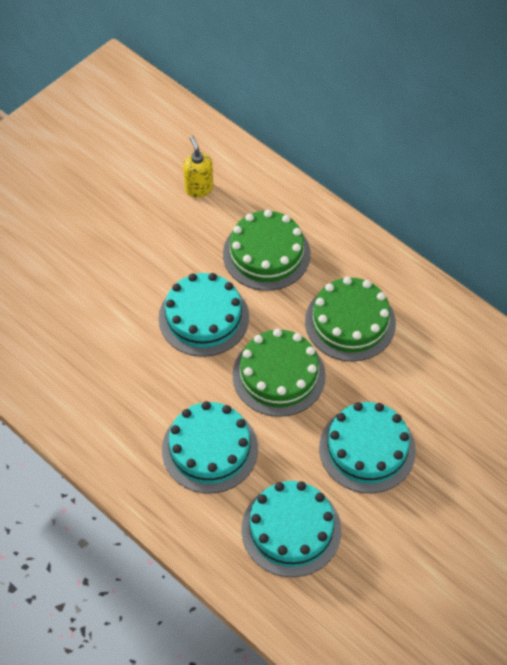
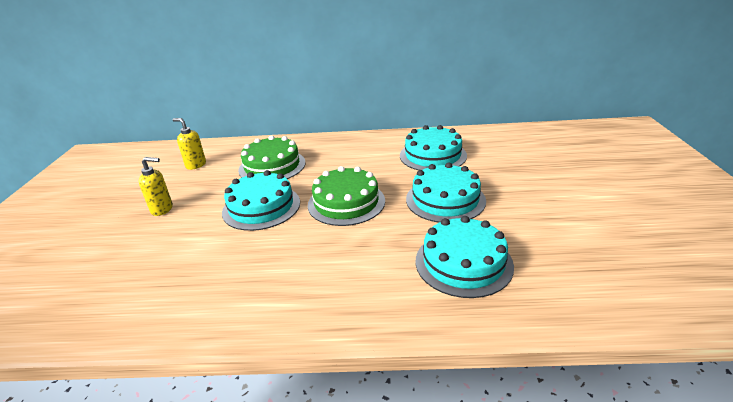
camera: 40 degrees left, 25 degrees down
turquoise cake [162,401,258,493] -> turquoise cake moved to [400,125,467,171]
green cake [305,277,396,362] -> none
none -> yellow soap dispenser [139,157,173,216]

